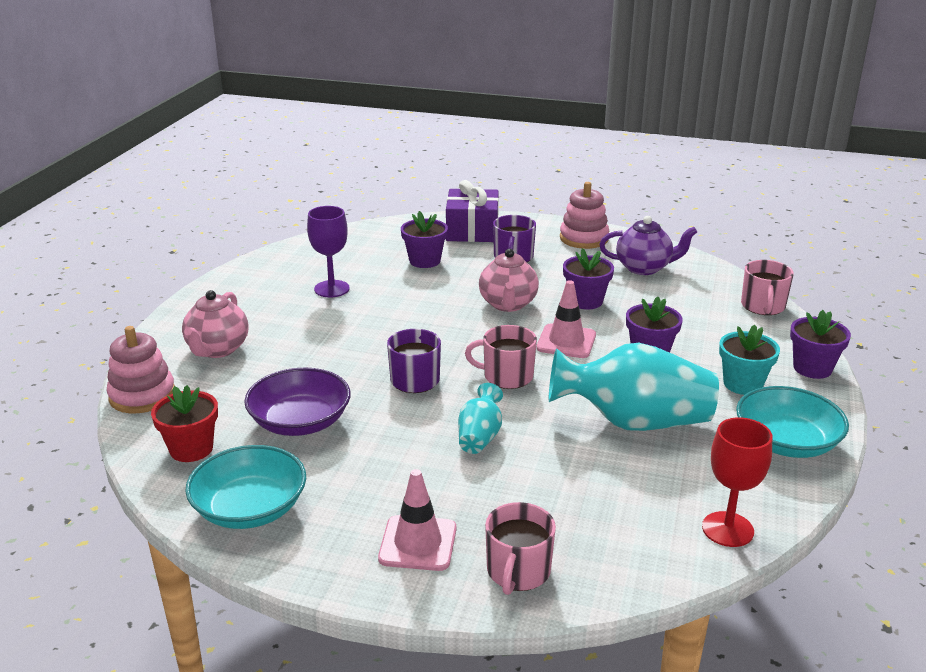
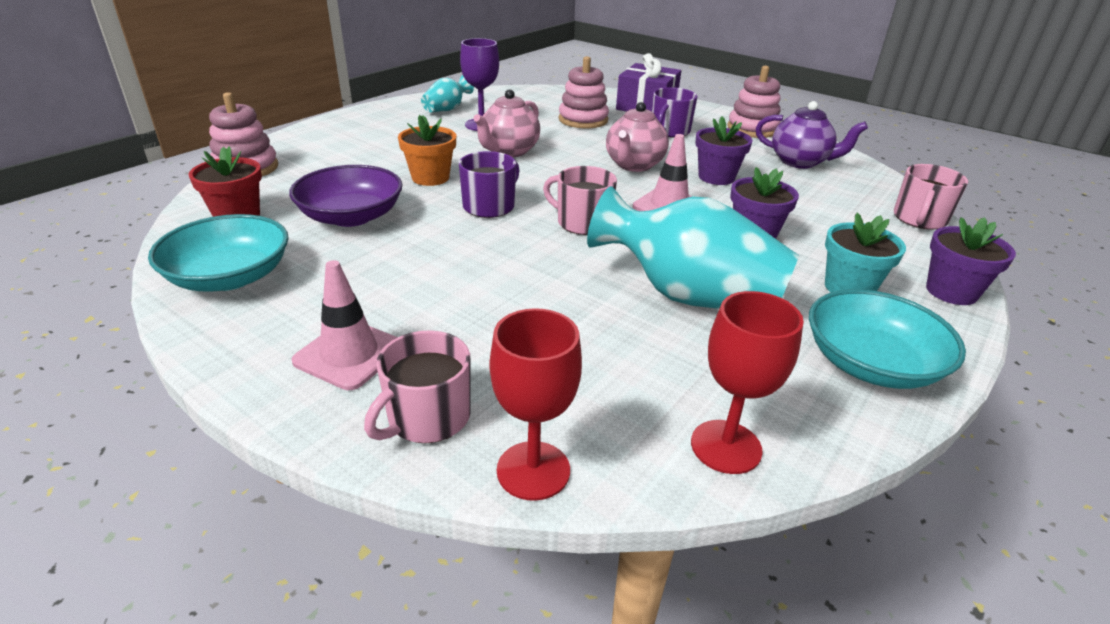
camera: 20 degrees right, 5 degrees up
pink teapot [182,290,249,358] -> pink teapot moved to [473,89,540,157]
purple flower pot [401,211,448,268] -> pink stacking toy [559,56,609,129]
turquoise vase [458,383,503,454] -> turquoise vase moved to [421,75,474,112]
none -> orange flower pot [398,115,456,186]
none -> red goblet [490,308,582,501]

